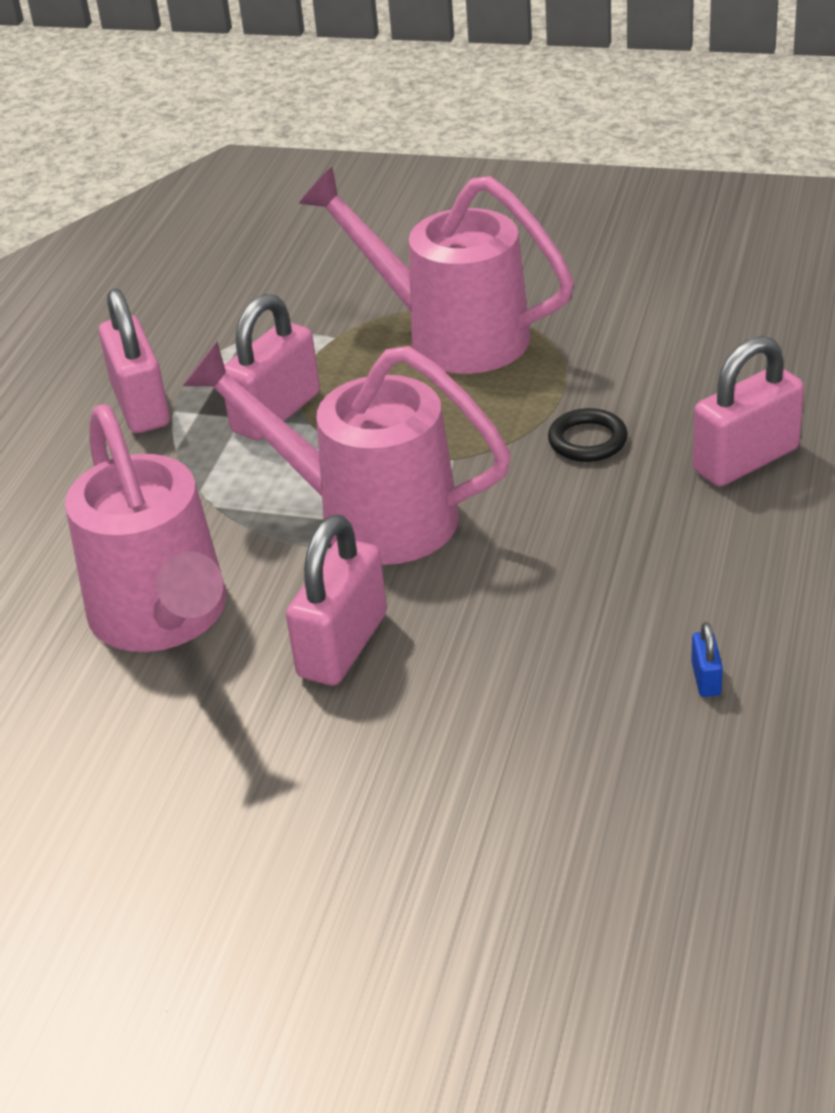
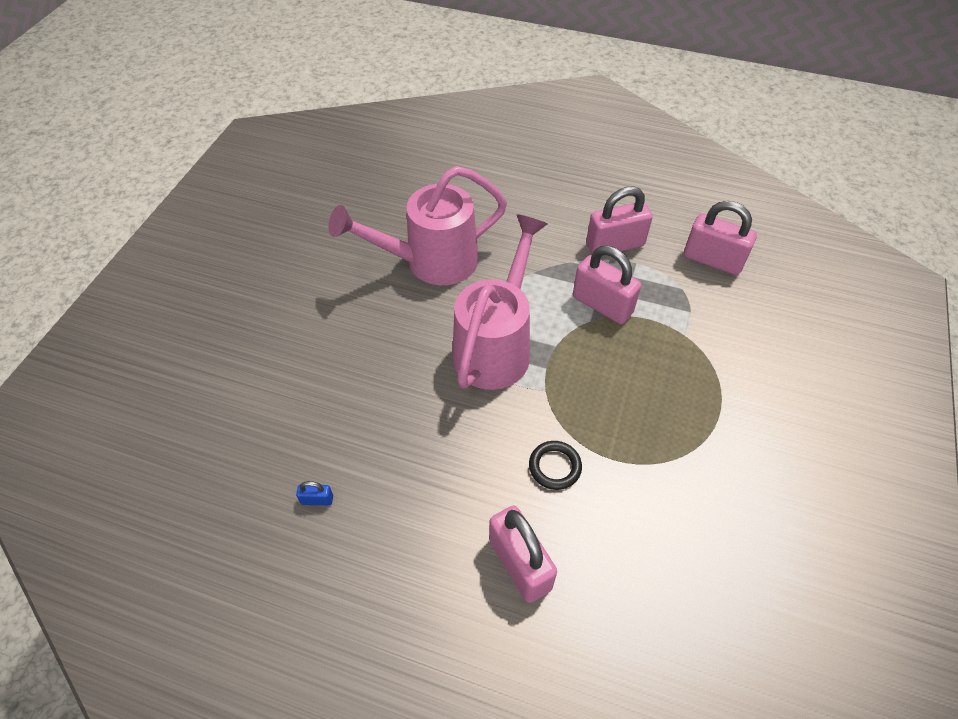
camera: 90 degrees right, 15 degrees up
pink padlock [286,515,387,686] -> pink padlock moved to [684,201,757,275]
pink watering can [299,167,574,374] -> none

